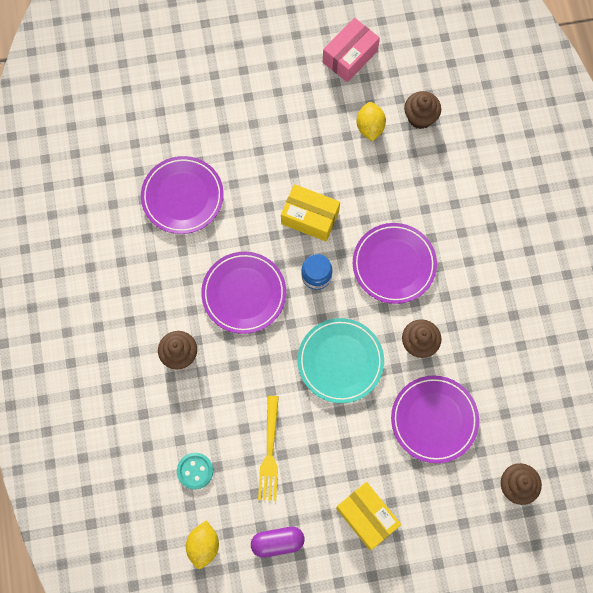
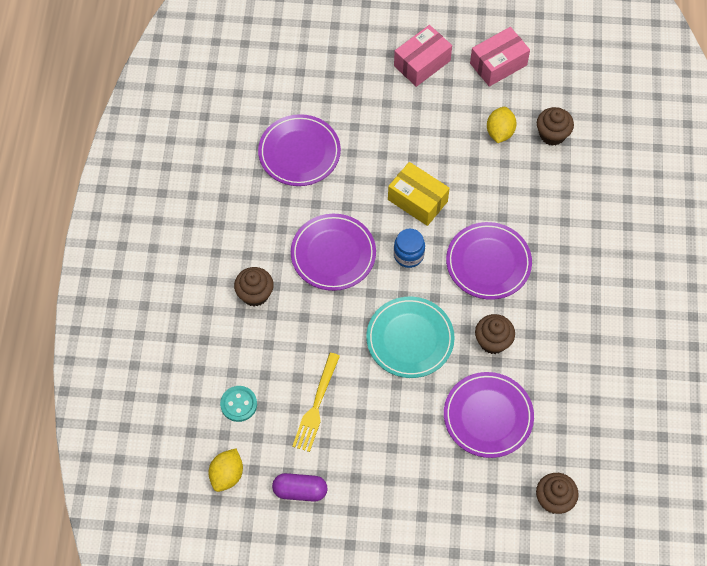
camera: 15 degrees right, 10 degrees down
yellow box [336,482,401,550] -> none
none -> pink box [394,25,452,87]

